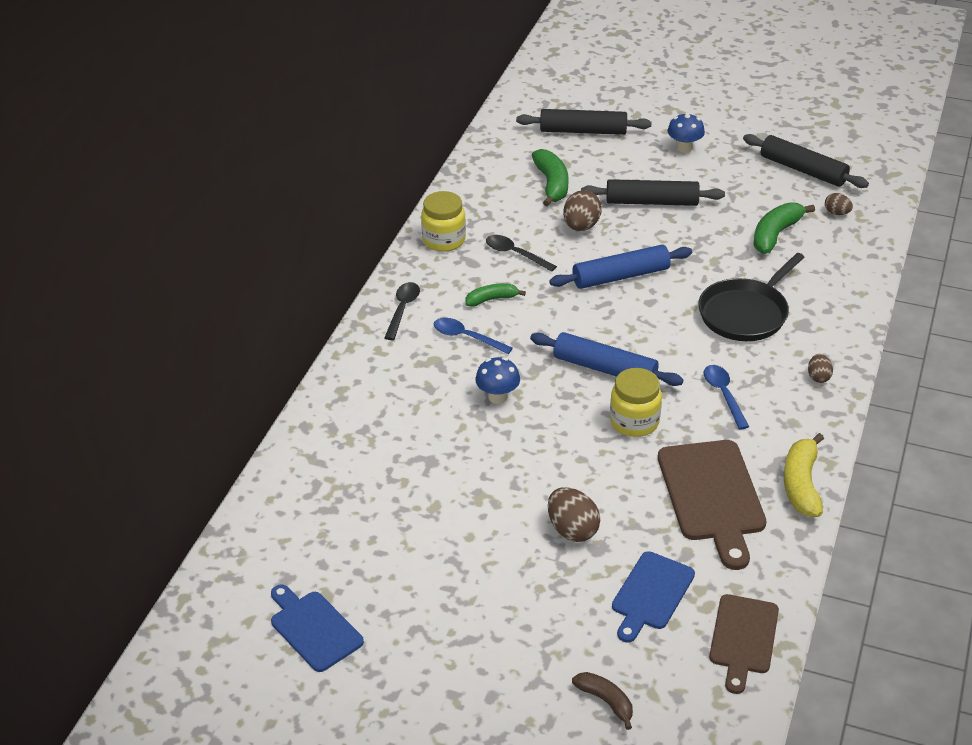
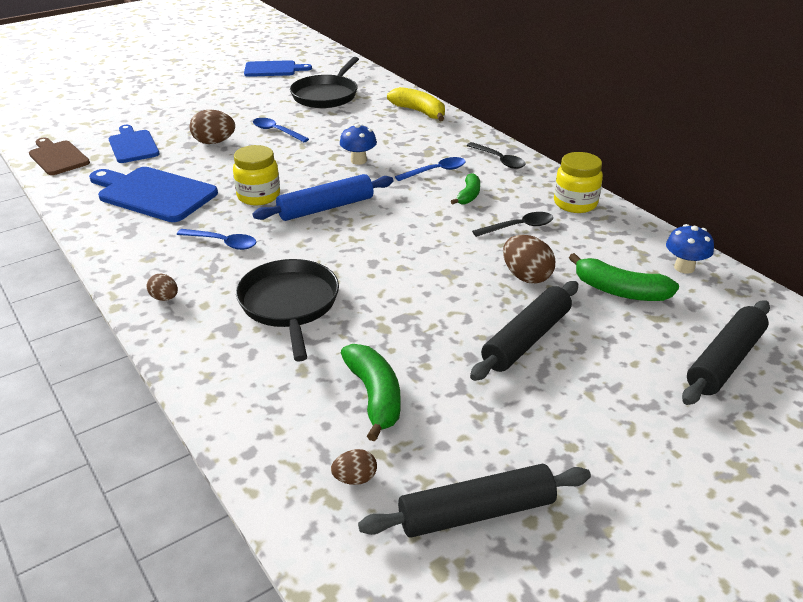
camera: 125 degrees right, 5 degrees down
blue rolling pin [549,245,692,289] -> none
brown banana [572,672,633,730] -> none
brown cutting board [658,440,766,570] -> blue cutting board [89,167,218,222]
blue mushroom [668,112,705,153] -> blue mushroom moved to [666,224,714,274]
yellow banana [784,433,824,517] -> yellow banana moved to [387,87,445,121]
none -> blue spoon [253,118,309,142]
none -> black pan [290,57,359,108]

